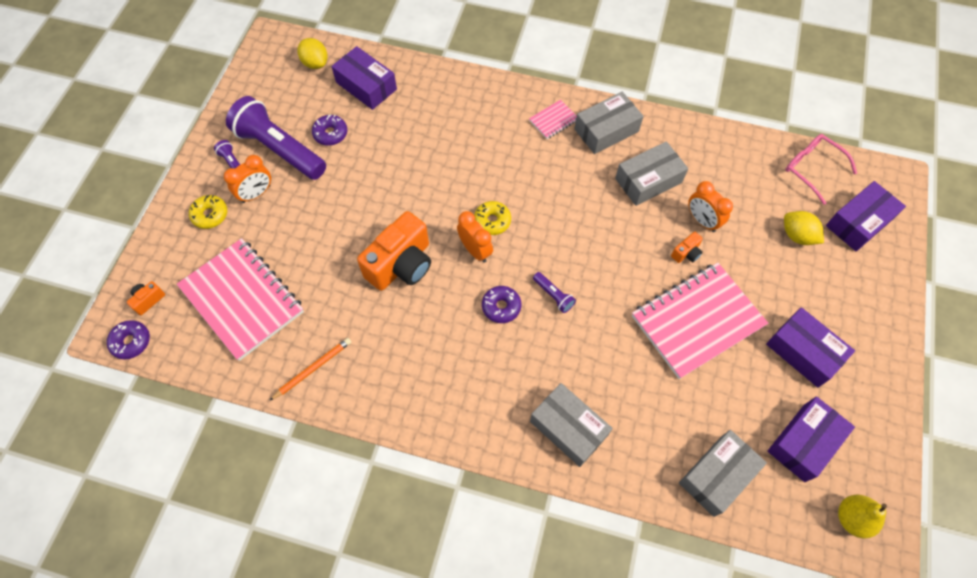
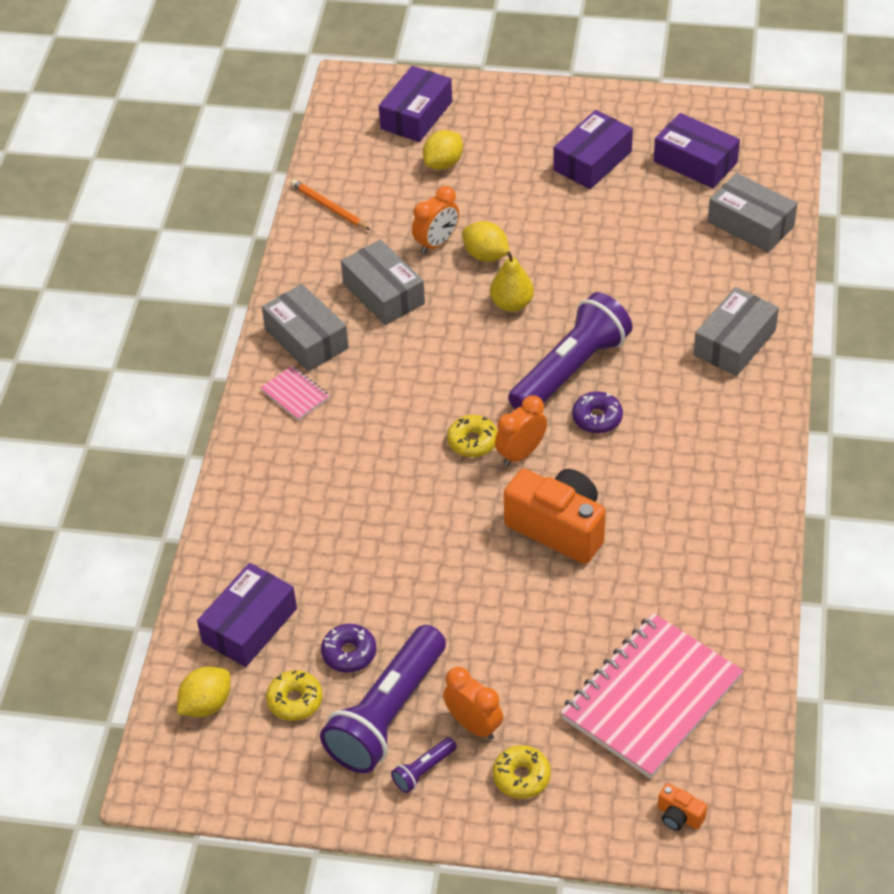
camera: 95 degrees left, 15 degrees down
purple donut [107,320,150,360] -> none
orange pencil [269,338,351,401] -> orange pencil moved to [291,179,370,230]
purple flashlight [533,272,576,313] -> purple flashlight [508,292,632,409], size x2.39
pink notebook [632,263,768,379] -> none
orange camera [671,232,703,263] -> yellow lemon [462,221,509,262]
pink glasses [785,134,857,205] -> none
purple box [826,181,906,251] -> purple box turned 75 degrees clockwise [379,66,452,142]
yellow pear [838,495,887,539] -> yellow pear moved to [490,251,534,312]
none -> yellow donut [266,670,323,721]

